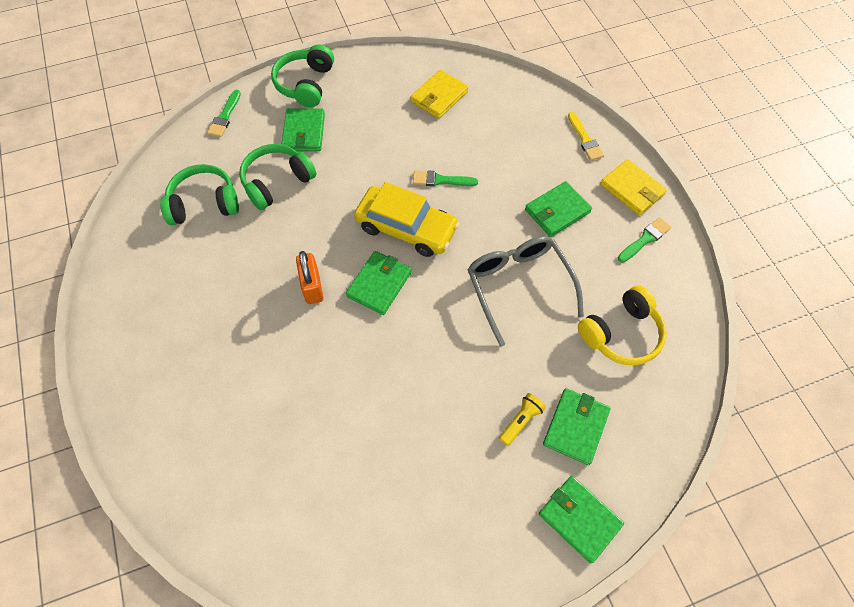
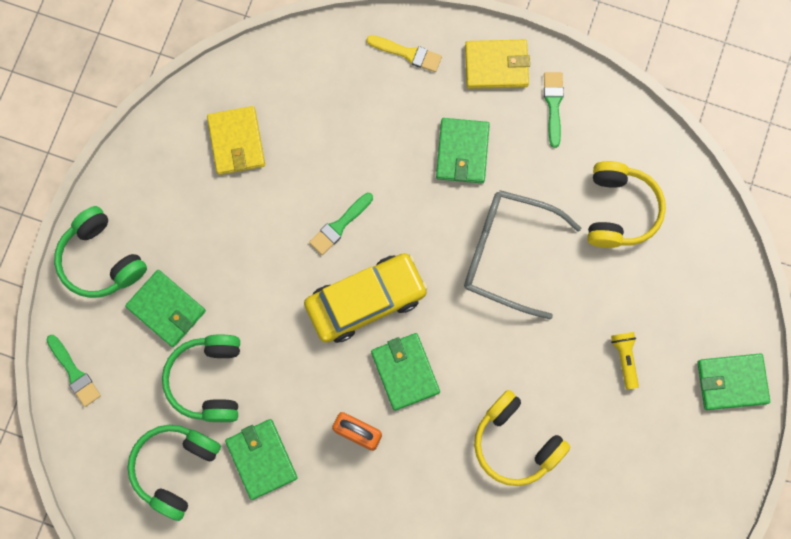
camera: 50 degrees left, 15 degrees up
green wallet [543,388,610,465] -> green wallet moved to [225,419,298,500]
none -> yellow headphones [474,390,570,486]

